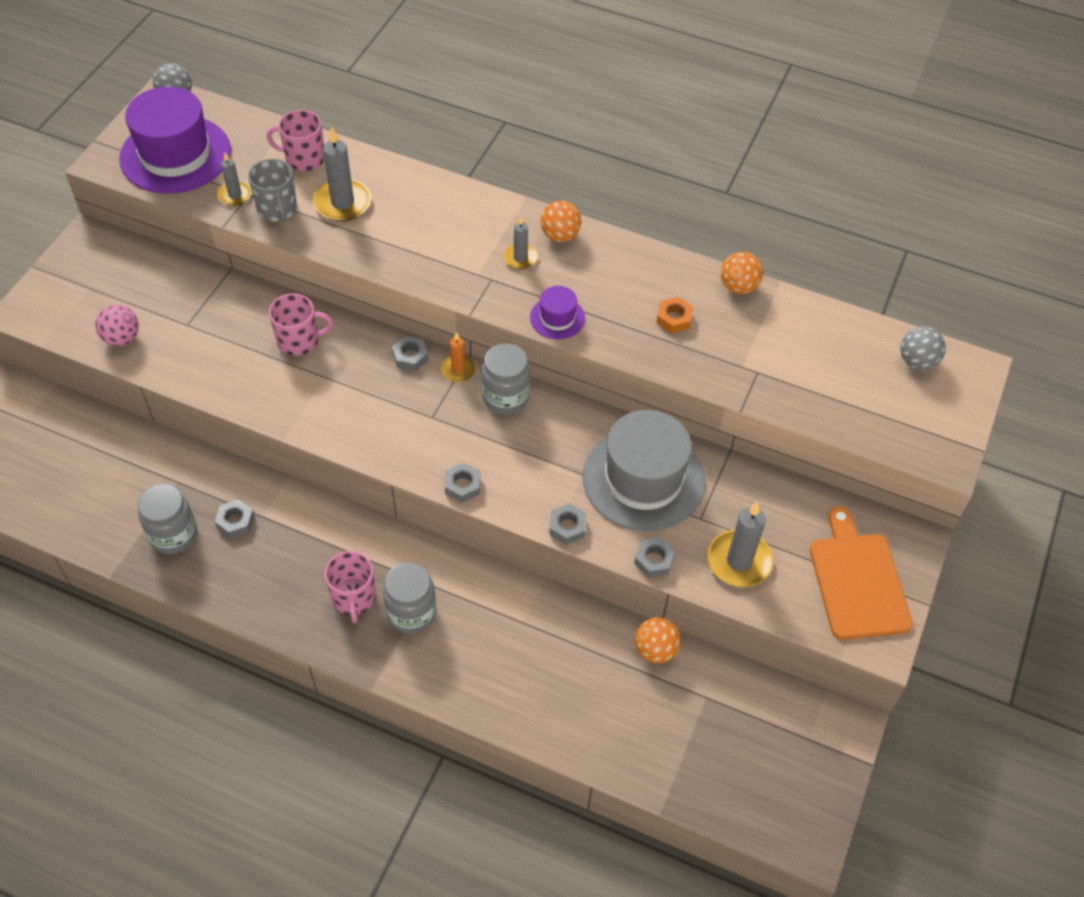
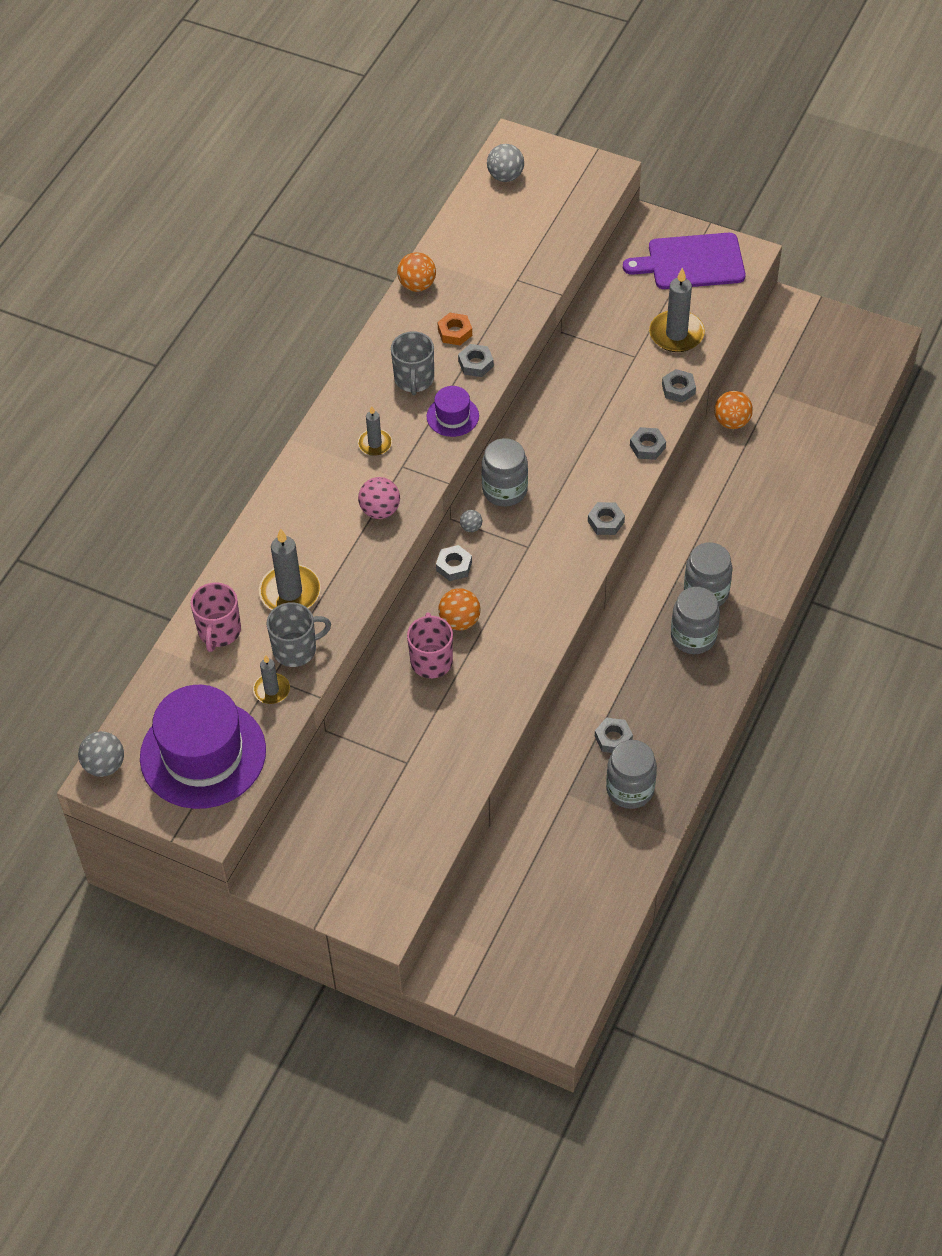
camera: 85 degrees left, 0 degrees up
pink ball [95,305,139,346] -> pink ball moved to [358,477,400,519]
pink mug [325,551,376,623] -> grey jar [671,587,720,654]
orange candle [441,332,476,382] -> grey ball [460,510,482,532]
orange ball [540,201,581,242] -> orange ball moved to [438,588,481,630]
grey hat [583,410,705,531] -> none
orange cutting board [810,506,913,640] -> purple cutting board [623,233,745,289]
none -> grey mug [391,331,434,395]
none -> grey nut [458,344,494,377]

